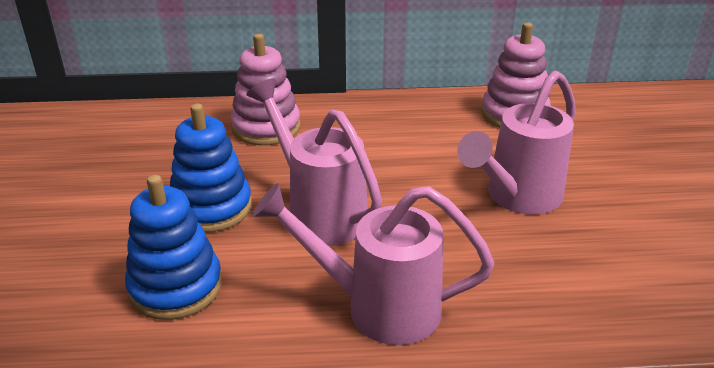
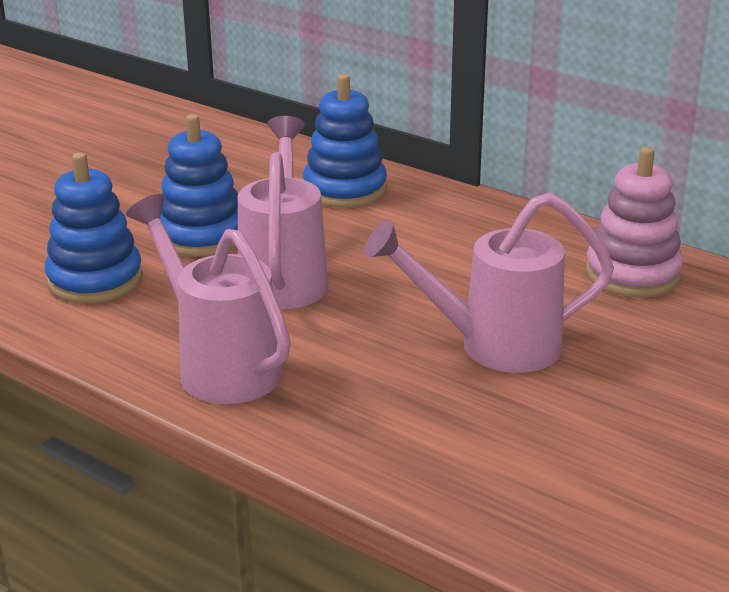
camera: 40 degrees right, 5 degrees down
pink stacking toy [230,34,300,145] -> blue stacking toy [303,74,387,208]

